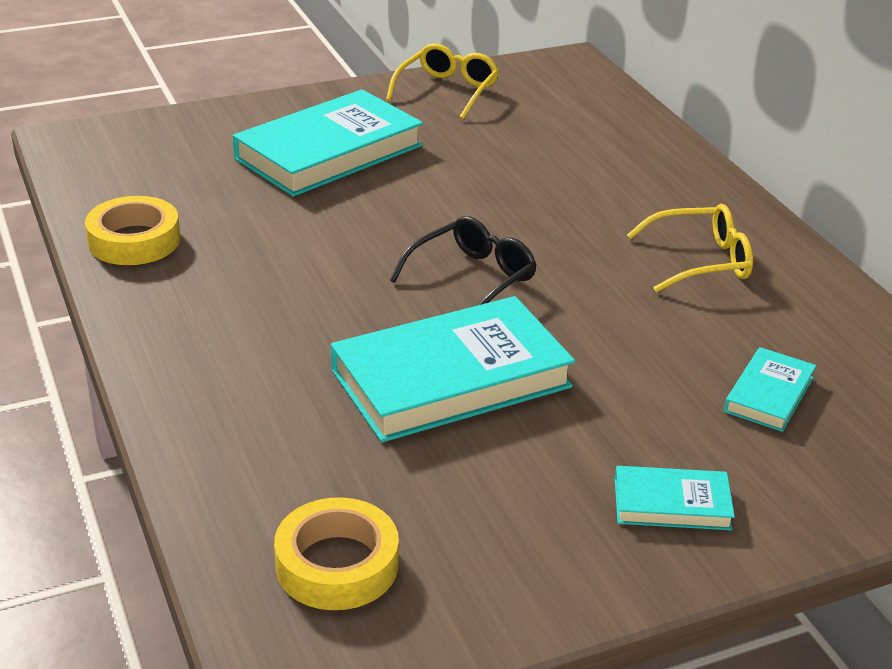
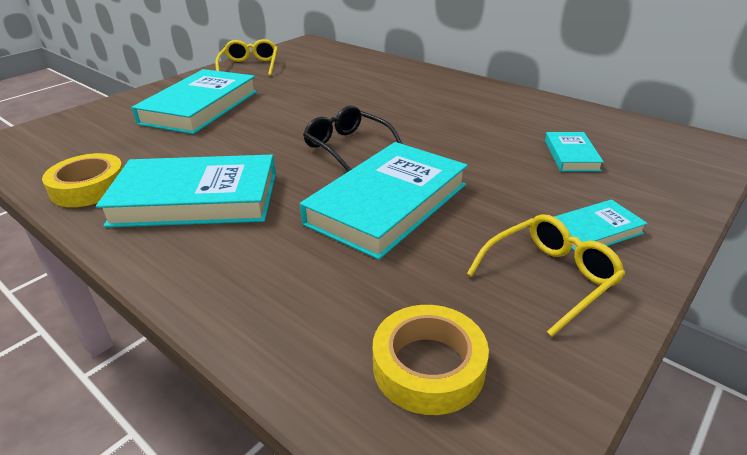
camera: 25 degrees left, 0 degrees up
black glasses [390,216,537,306] -> black glasses turned 60 degrees counterclockwise [303,105,403,172]
yellow glasses [627,204,753,293] -> yellow glasses moved to [467,214,625,336]
none -> turquoise book [96,155,276,228]

